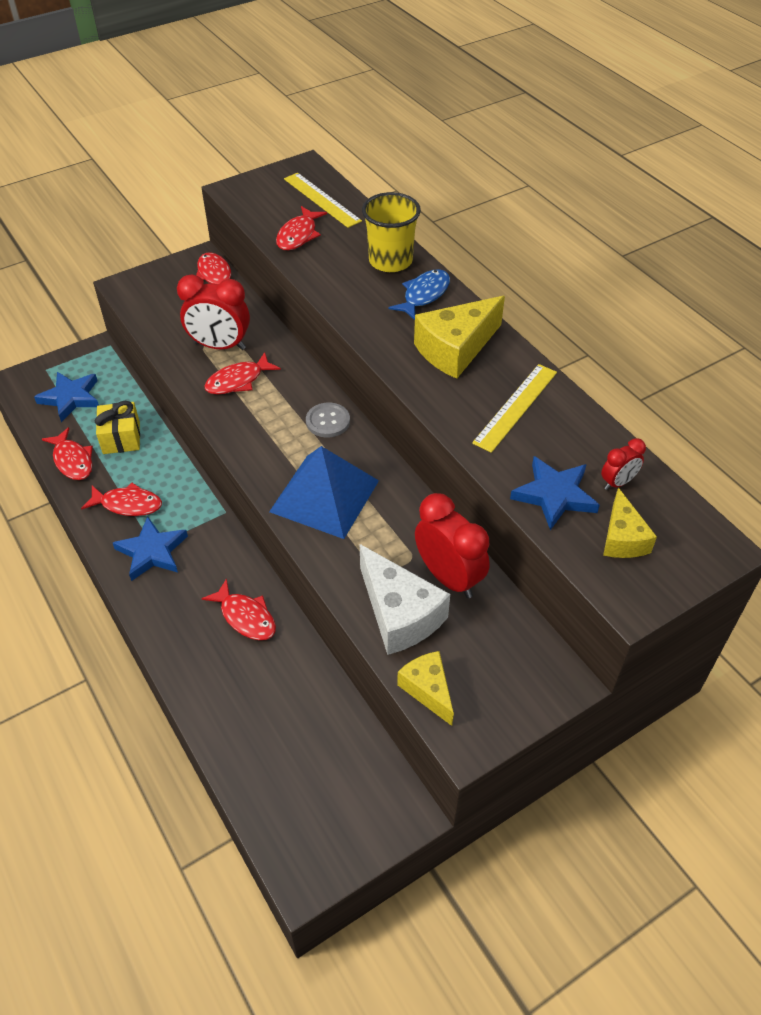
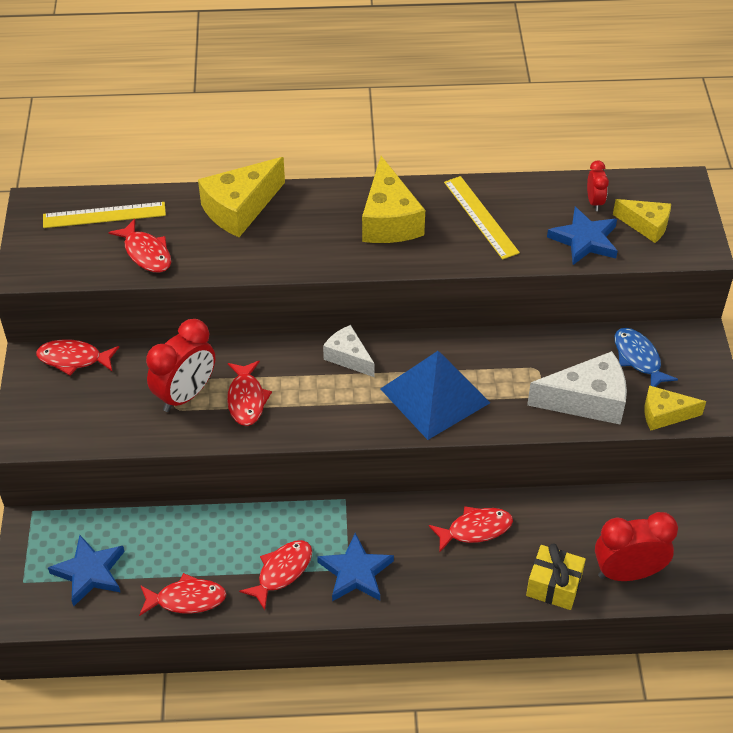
camera: 60 degrees left, 0 degrees up
yellow gift [95,401,140,454] -> yellow gift moved to [526,544,586,610]
grey button [306,403,350,438] -> white cheese [323,325,375,377]
yellow cup [362,192,421,272] -> yellow cheese [198,157,285,237]
blue fish [389,269,450,320] -> blue fish moved to [614,328,678,387]
red clock [415,493,490,598] -> red clock moved to [595,512,678,581]

